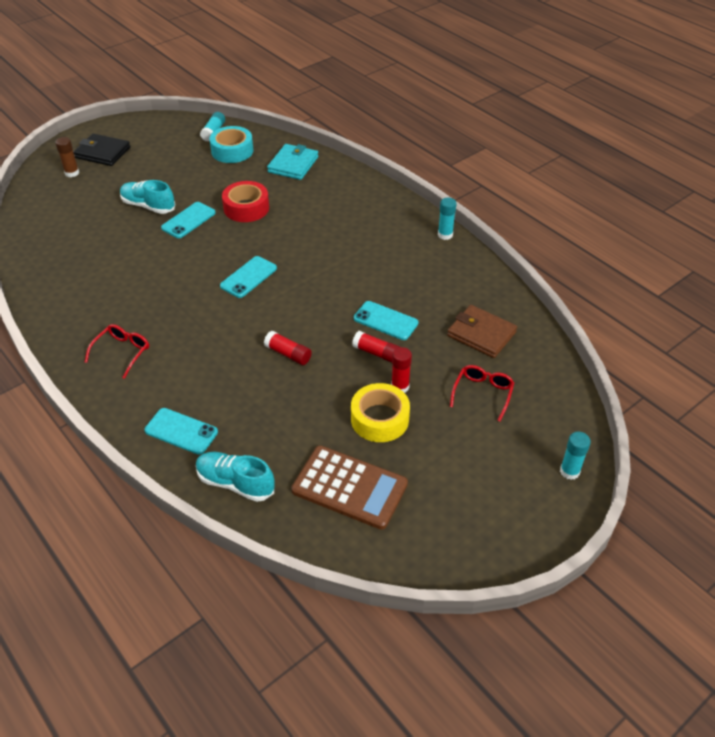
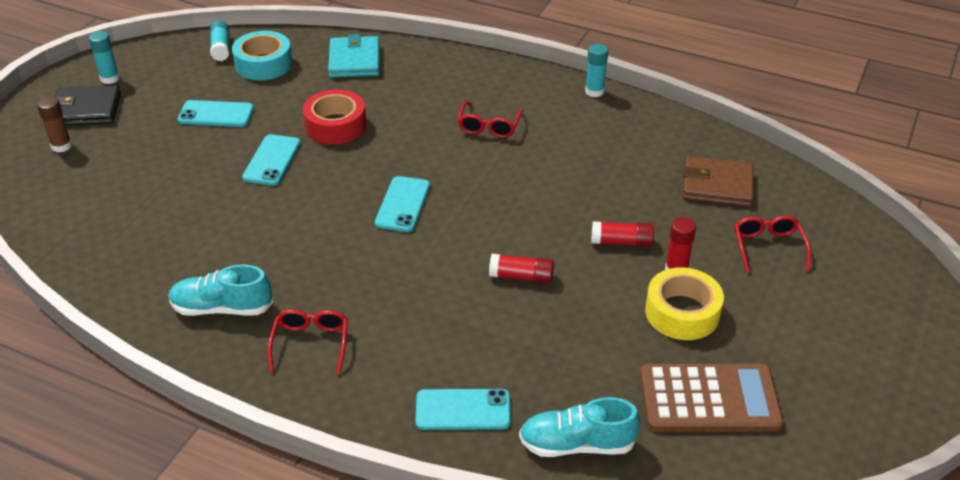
camera: 25 degrees left, 5 degrees down
turquoise shoe [120,180,175,214] -> turquoise shoe moved to [168,264,273,316]
turquoise phone [354,301,418,340] -> turquoise phone moved to [178,100,254,127]
turquoise glue stick [560,432,591,480] -> turquoise glue stick moved to [89,31,120,84]
none -> red glasses [458,102,523,138]

